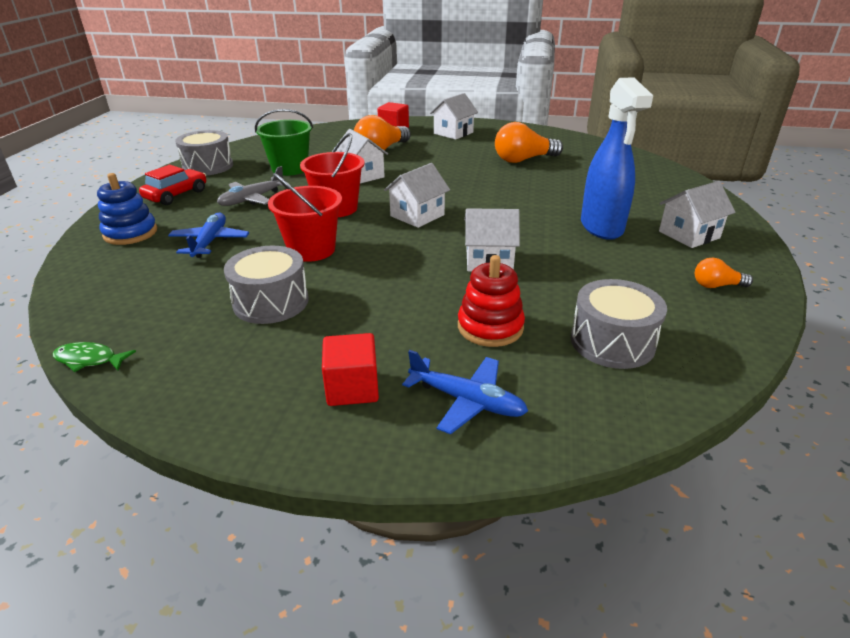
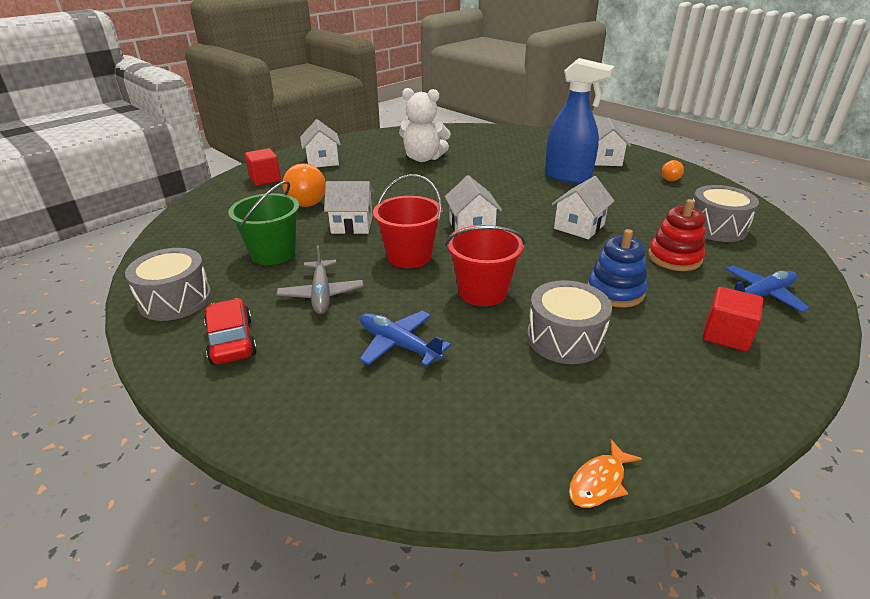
camera: 55 degrees left, 0 degrees up
green fish [53,342,136,372] -> orange fish [569,439,642,508]
blue stacking toy [97,173,157,245] -> blue stacking toy moved to [588,229,647,307]
orange light bulb [495,122,563,163] -> white teddy bear [399,88,451,162]

